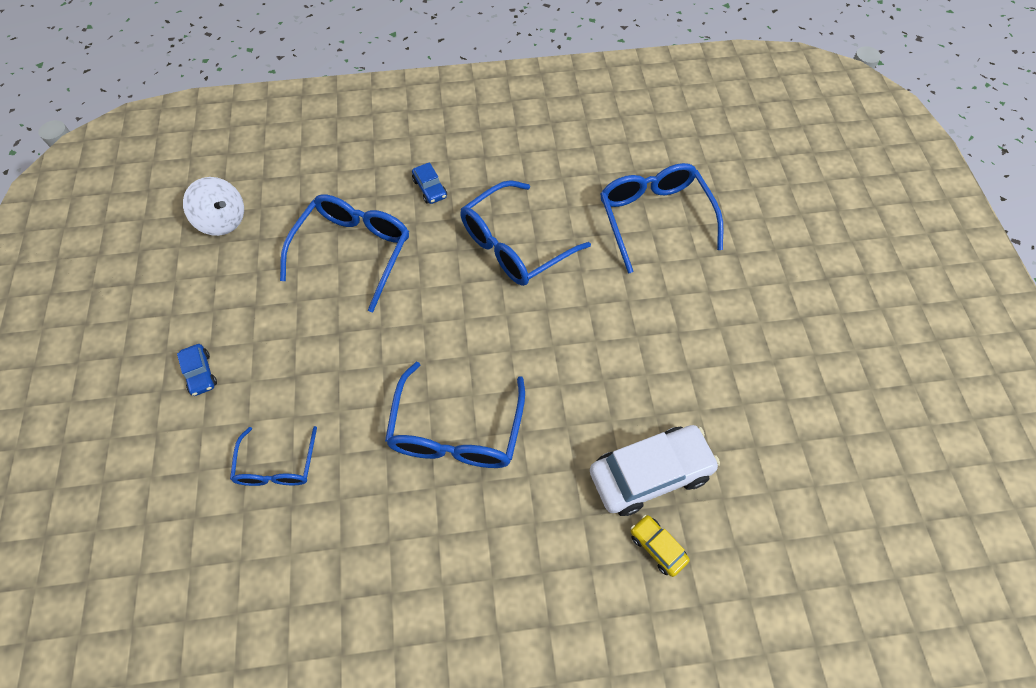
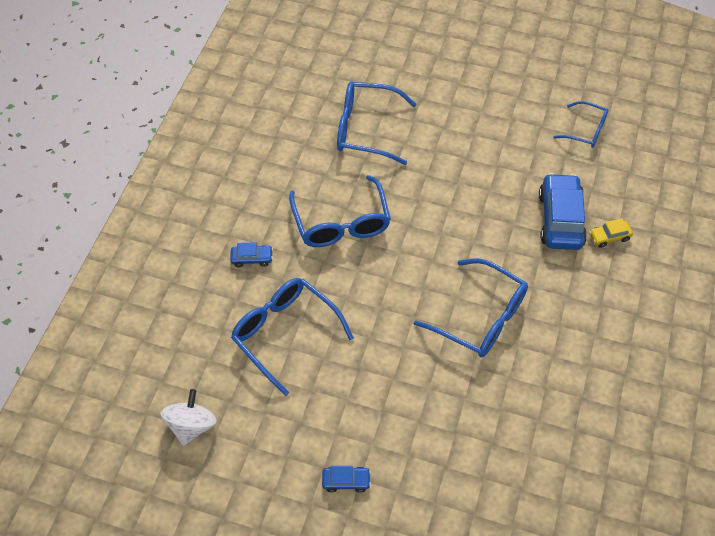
camera: 65 degrees left, 5 degrees down
white spinning top [183,177,244,236] -> white spinning top turned 45 degrees counterclockwise [160,389,217,446]
blue glasses [230,426,317,486] -> blue glasses moved to [553,101,608,148]
white car [590,425,720,516] -> blue car [539,173,587,250]

